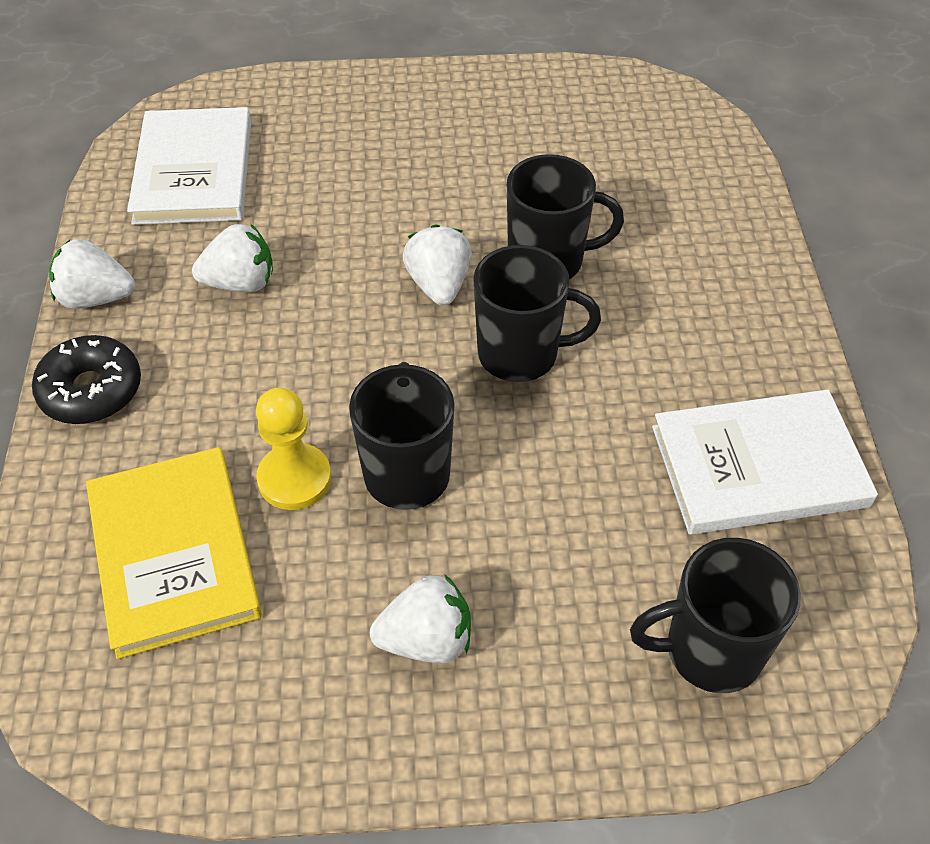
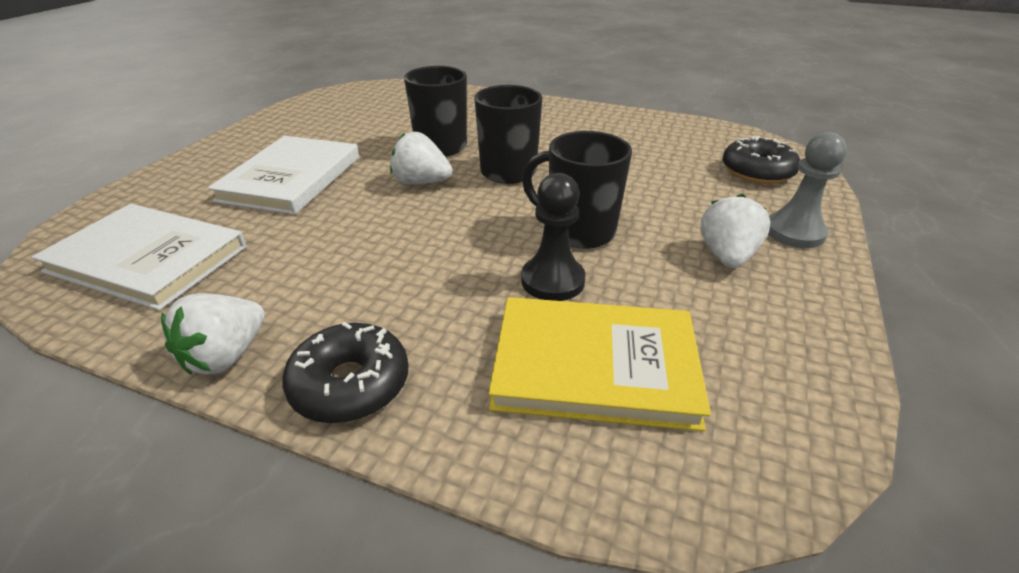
camera: 65 degrees left, 15 degrees down
white strawberry [192,224,273,293] -> none
yellow pawn [256,388,331,510] -> black pawn [521,173,586,301]
black mug [630,538,801,693] -> black donut [723,136,800,184]
white book [652,389,878,535] -> white book moved to [208,136,359,215]
none -> grey pawn [768,132,847,248]

